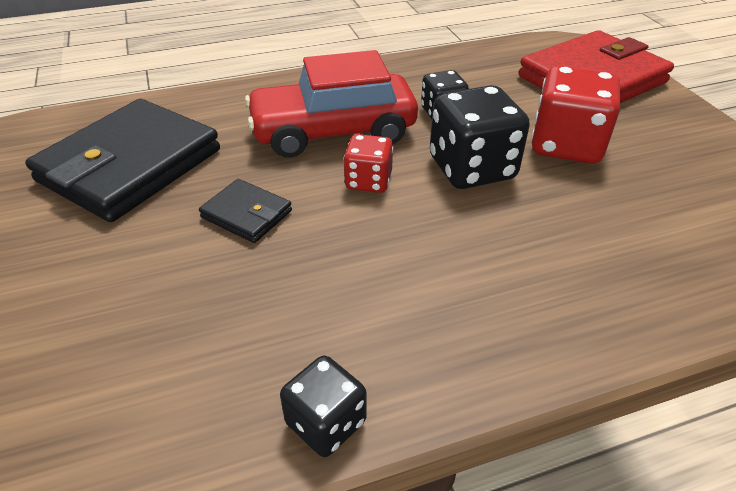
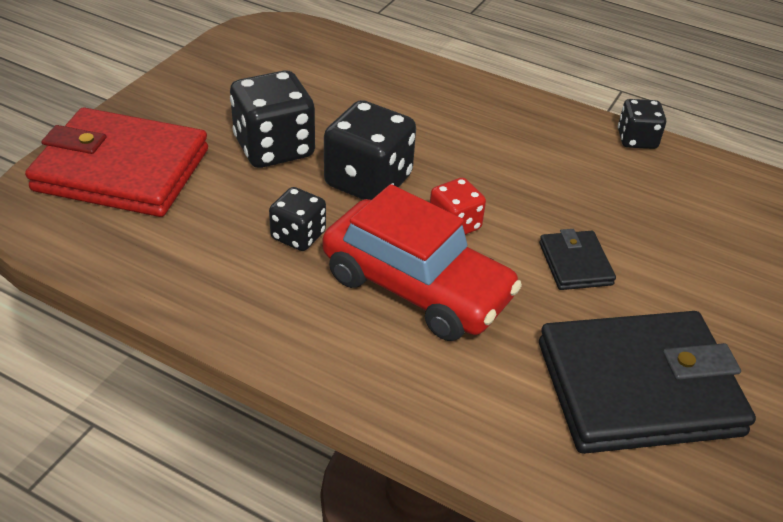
camera: 135 degrees left, 0 degrees up
red dice [531,65,620,164] -> black dice [230,70,315,168]

